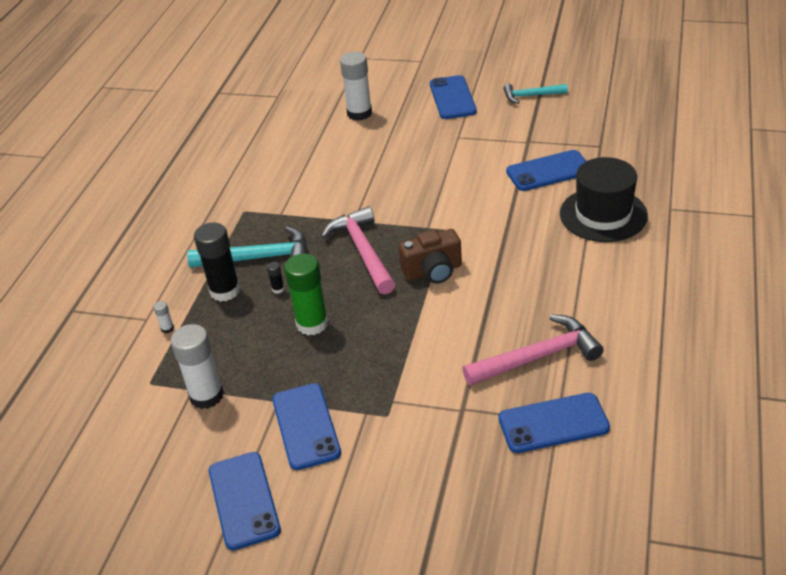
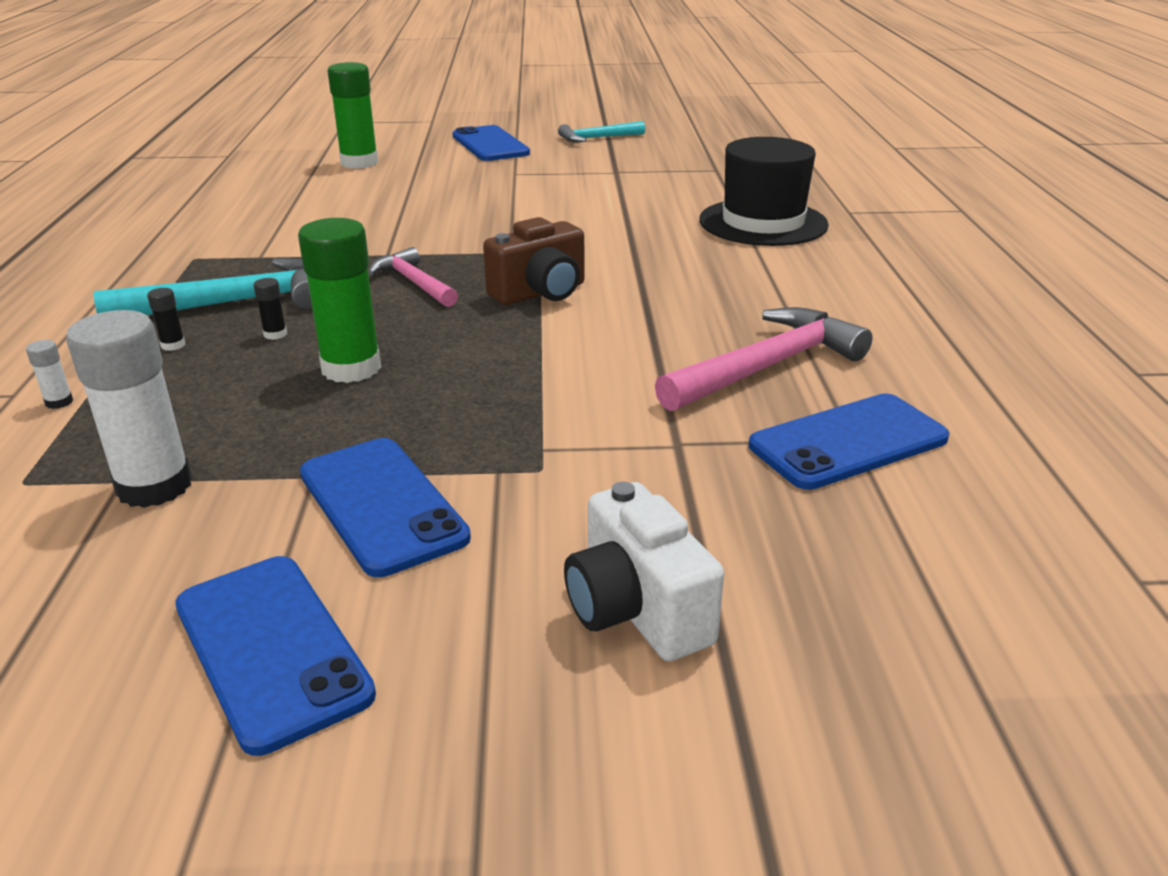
camera: 20 degrees left, 10 degrees down
black glue stick [194,222,240,302] -> black glue stick [147,288,185,351], size x0.41
pink hammer [321,206,395,294] -> pink hammer [368,247,458,307], size x0.62
white glue stick [340,52,372,121] -> green glue stick [328,62,378,169]
blue phone [506,150,586,191] -> none
none -> white camera [564,482,724,661]

